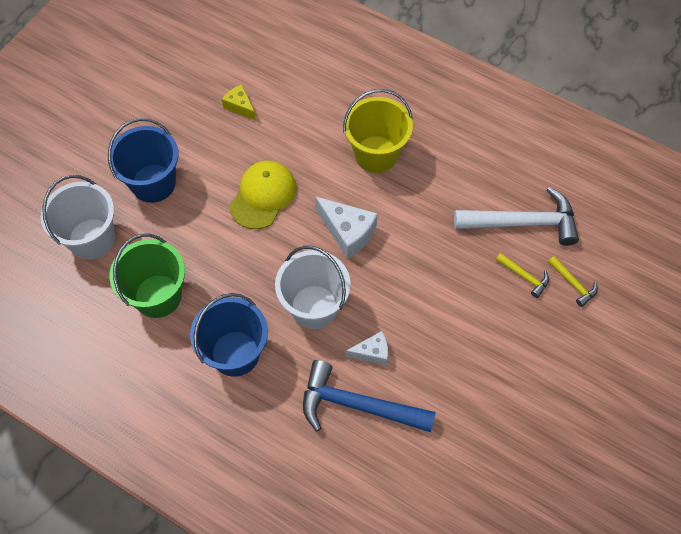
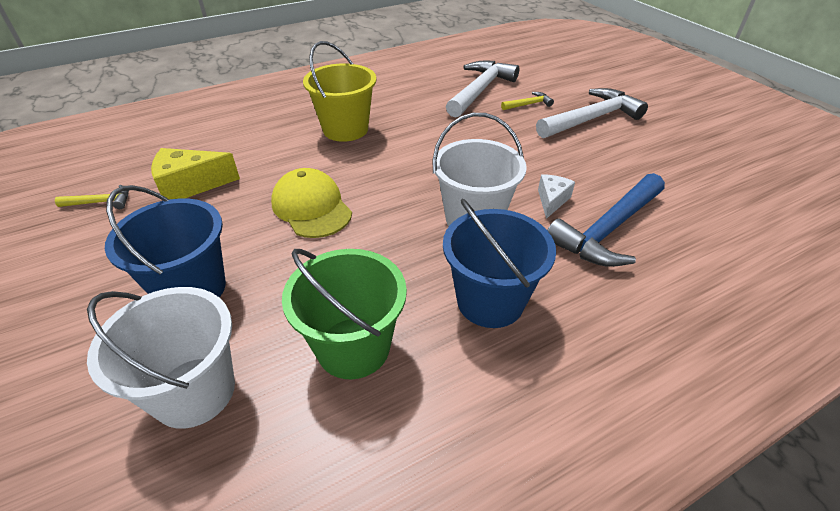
camera: 60 degrees left, 20 degrees down
yellow cheese [222,84,256,121] -> yellow cheese [151,148,240,199], size x1.65
white cheese [315,196,378,259] -> none
yellow hammer [548,256,598,307] -> yellow hammer moved to [55,185,129,209]
none -> white hammer [536,88,648,138]

